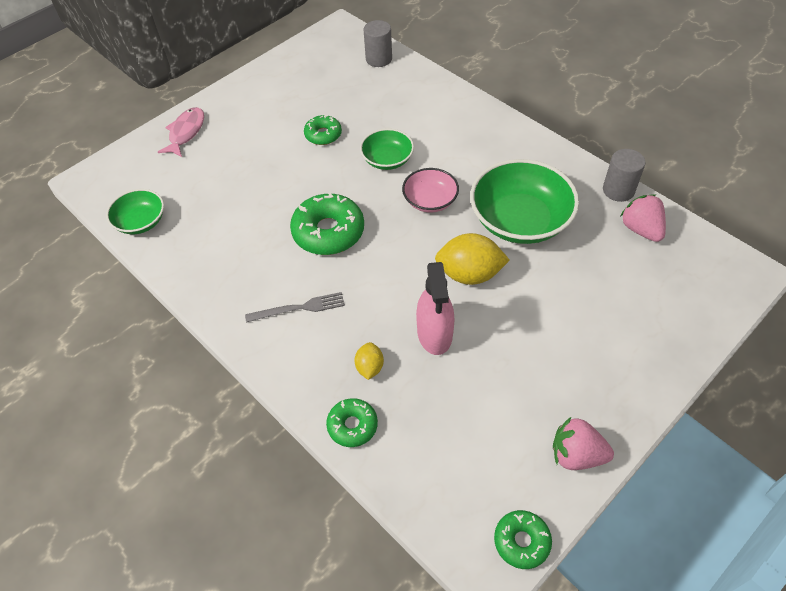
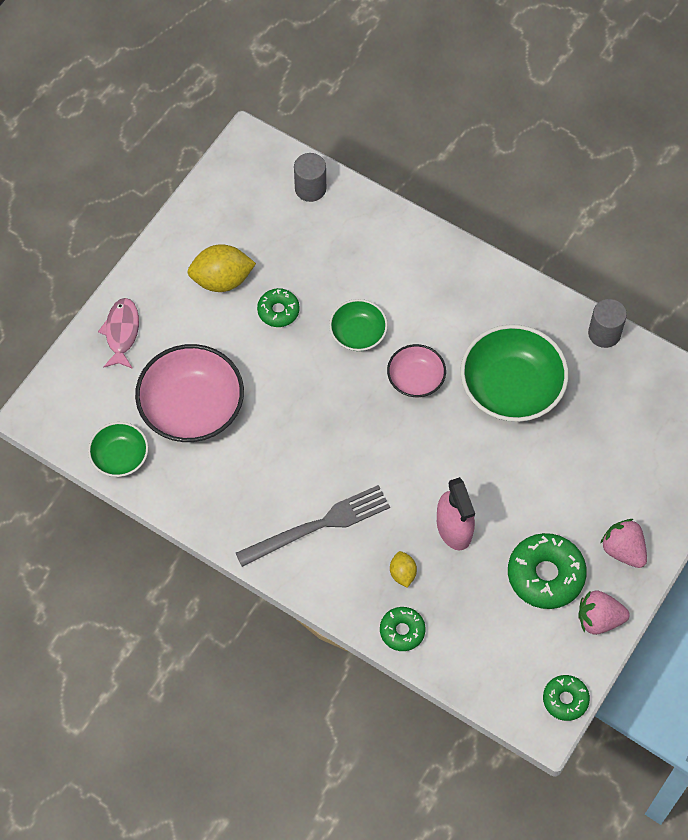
camera: 15 degrees left, 10 degrees up
grey fork [245,292,345,323] -> grey fork [236,485,390,567], size x1.66
green donut [290,193,364,255] -> green donut moved to [508,533,587,609]
yellow lemon [435,233,510,285] -> yellow lemon moved to [187,244,256,292]
pink strawberry [620,194,666,242] -> pink strawberry moved to [600,519,647,568]
none -> pink bowl [135,344,244,442]

